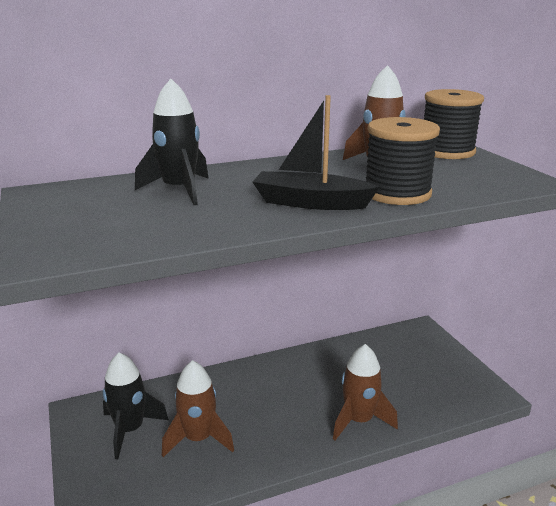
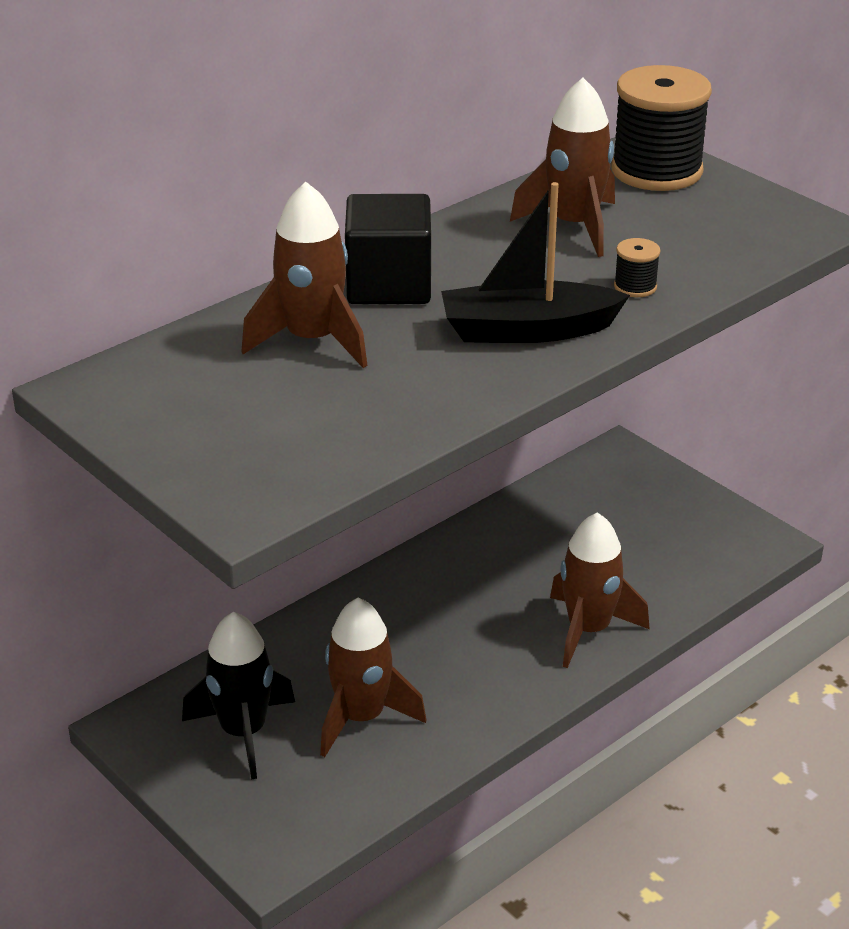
camera: 20 degrees left, 10 degrees up
black rocket [135,79,209,205] -> brown rocket [241,182,368,368]
black spool [366,117,440,205] -> black spool [614,238,660,297], size x0.42
none -> black cube [345,194,431,304]

